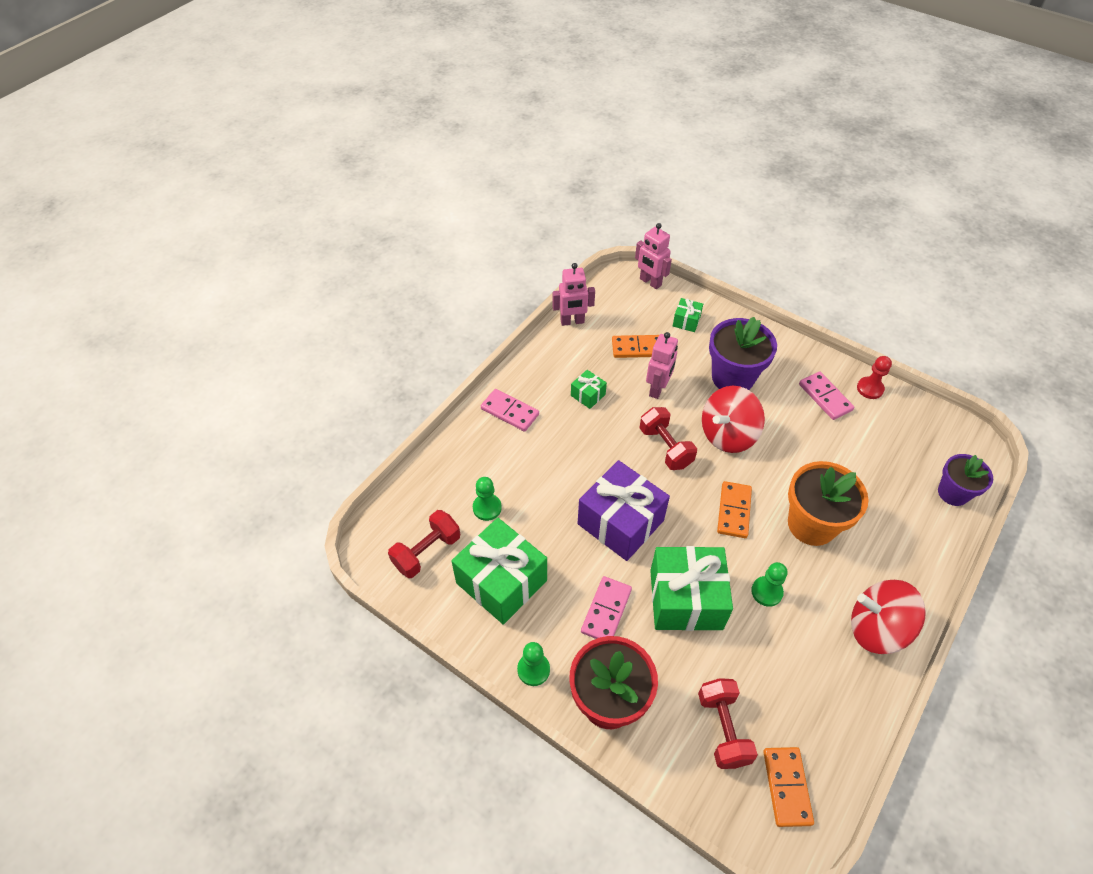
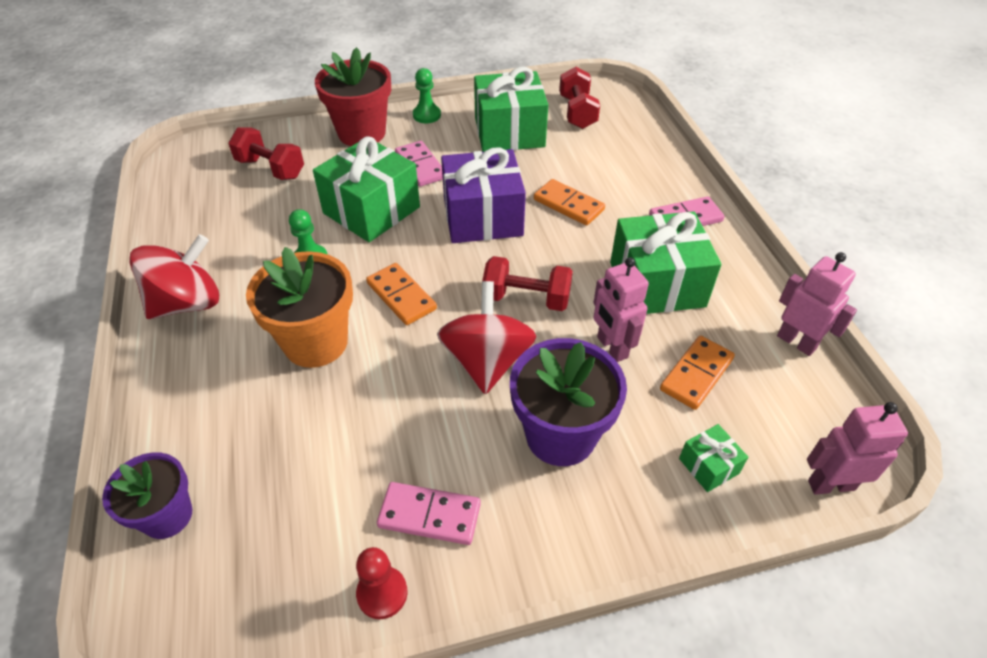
camera: 130 degrees right, 5 degrees down
green pawn [473,477,502,521] -> none
pink robot [552,263,595,326] -> pink robot turned 105 degrees clockwise [777,252,857,356]
green gift [571,370,607,409] -> green gift [610,211,722,314], size x2.22
orange domino [763,747,814,827] -> orange domino moved to [534,179,605,225]

